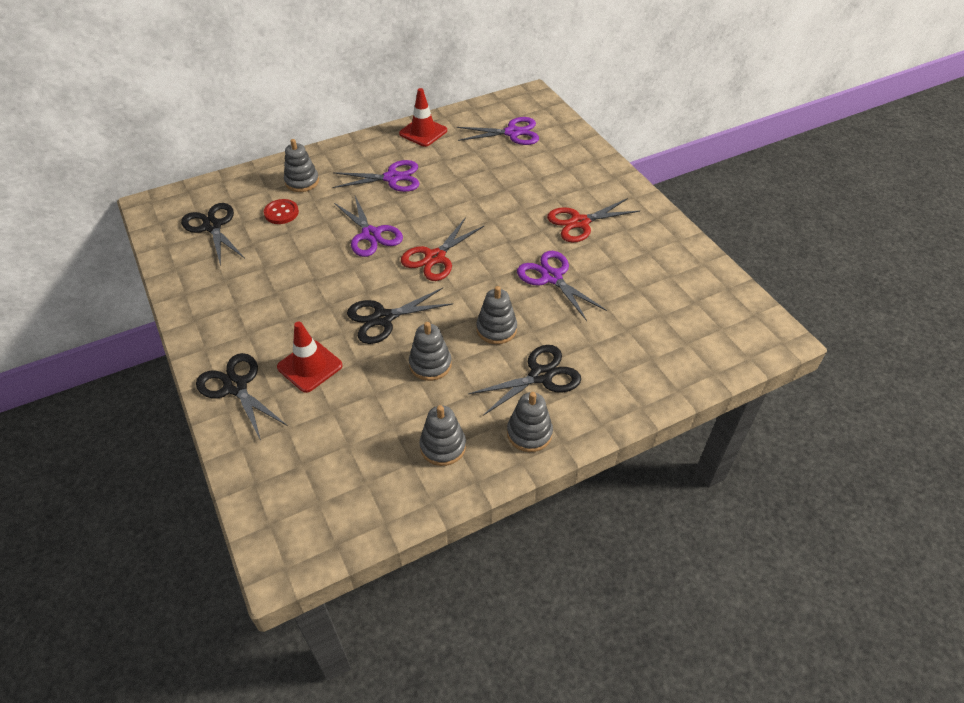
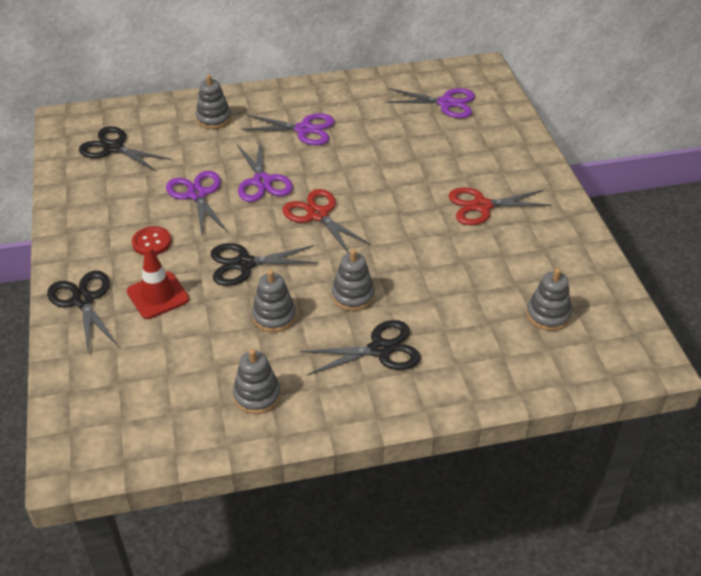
camera: 15 degrees right, 5 degrees down
black scissors [181,203,244,266] -> black scissors turned 45 degrees counterclockwise [79,126,172,172]
red button [264,199,299,224] -> red button moved to [132,226,171,255]
red traffic cone [399,88,447,147] -> none
red scissors [401,217,484,281] -> red scissors turned 90 degrees clockwise [282,189,371,253]
grey stacking toy [507,392,553,452] -> grey stacking toy moved to [526,268,572,331]
purple scissors [517,251,607,321] -> purple scissors moved to [166,171,228,235]

